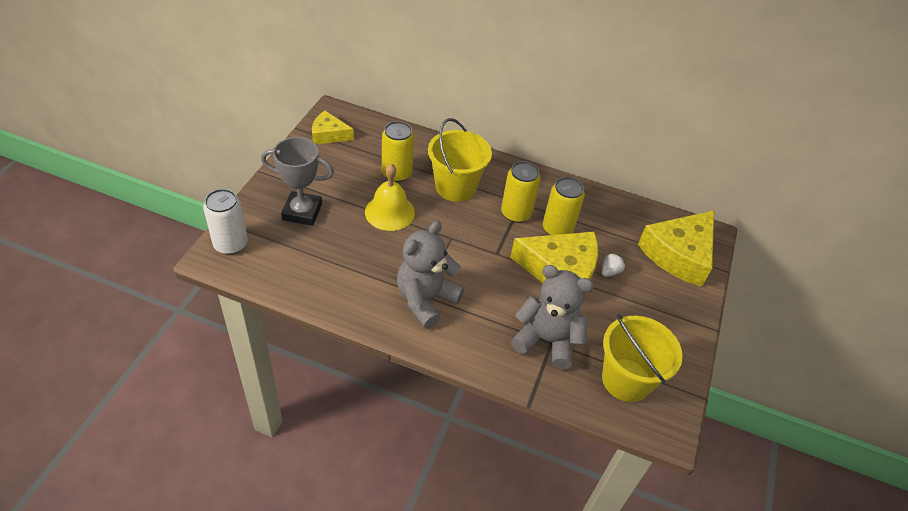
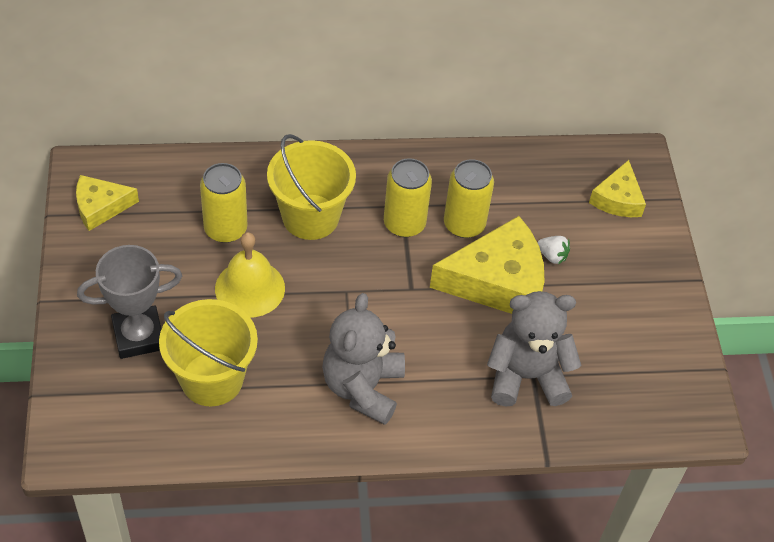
camera: 25 degrees left, 5 degrees up
white can [203,189,248,255] -> none
white strawberry [602,252,626,277] -> white strawberry turned 105 degrees clockwise [537,236,570,264]
yellow bucket [602,315,683,402] -> yellow bucket moved to [159,299,258,406]
yellow cheese [638,210,714,287] -> yellow cheese [589,160,646,217], size x0.56

